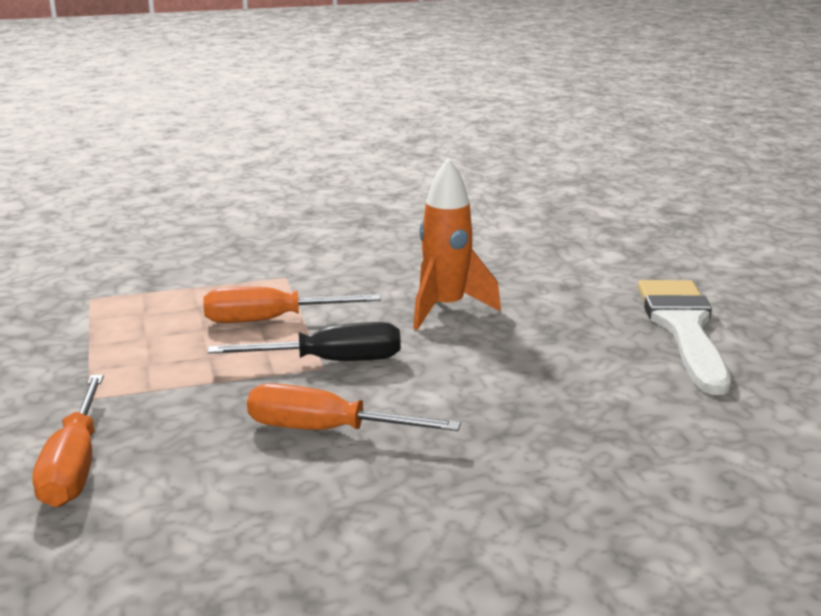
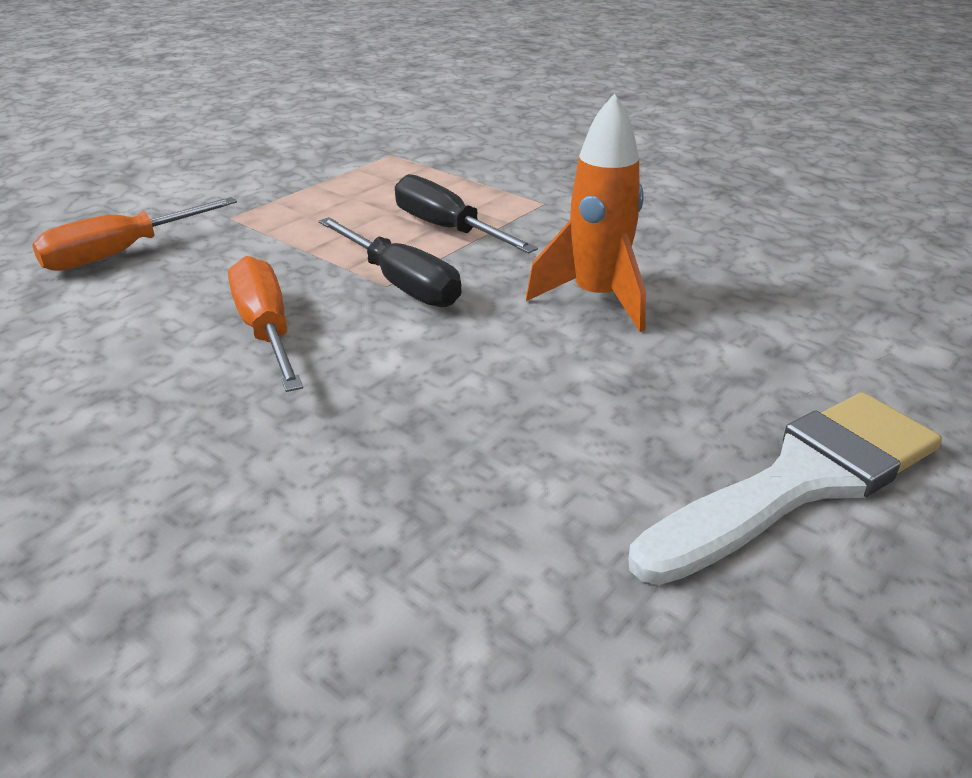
camera: 55 degrees right, 10 degrees up
orange screwdriver [204,287,381,323] -> black screwdriver [395,174,538,254]

